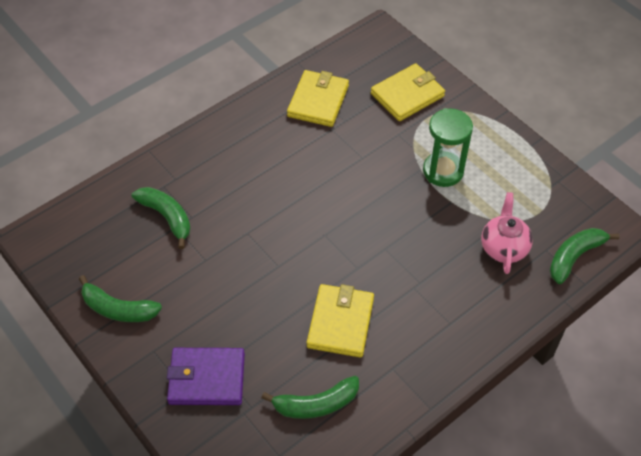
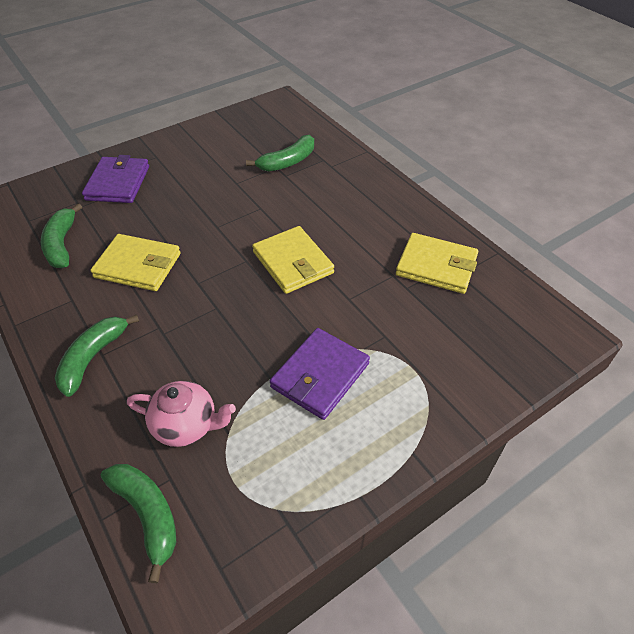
camera: 95 degrees right, 5 degrees down
green banana [79,275,162,322] -> green banana moved to [55,315,139,397]
yellow wallet [371,63,445,121] -> yellow wallet moved to [252,226,334,294]
green hourglass [423,108,473,187] -> purple wallet [270,328,370,420]

